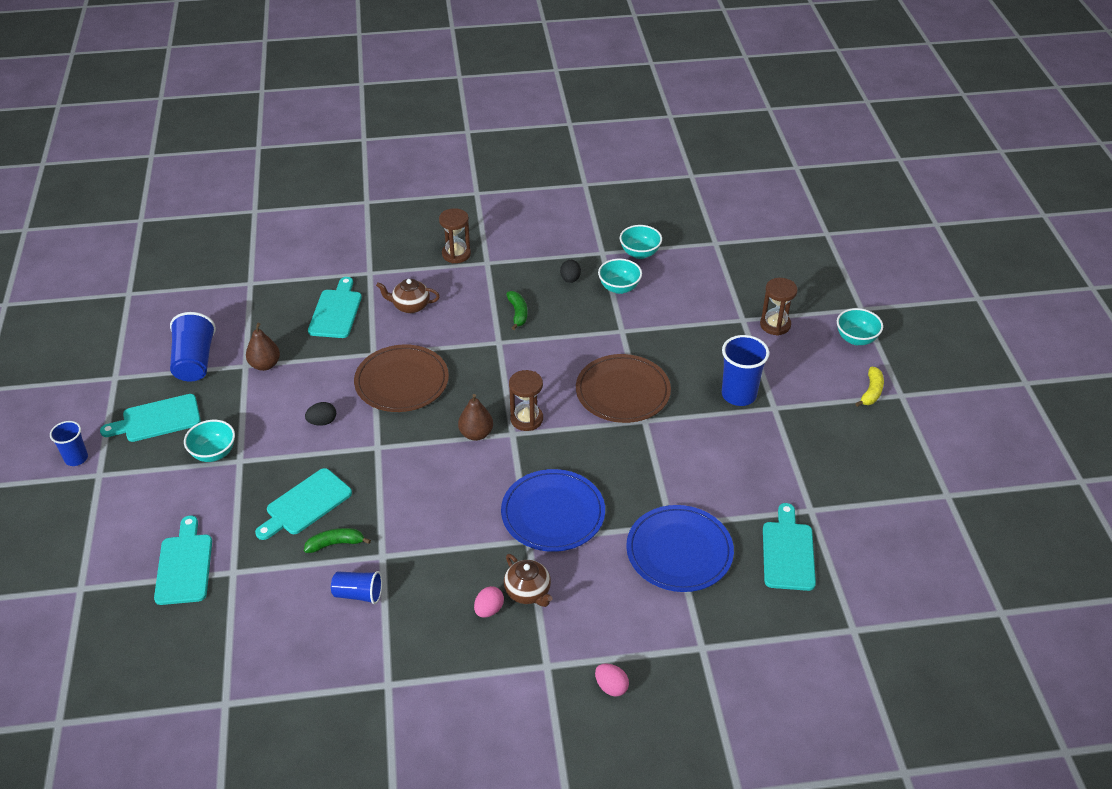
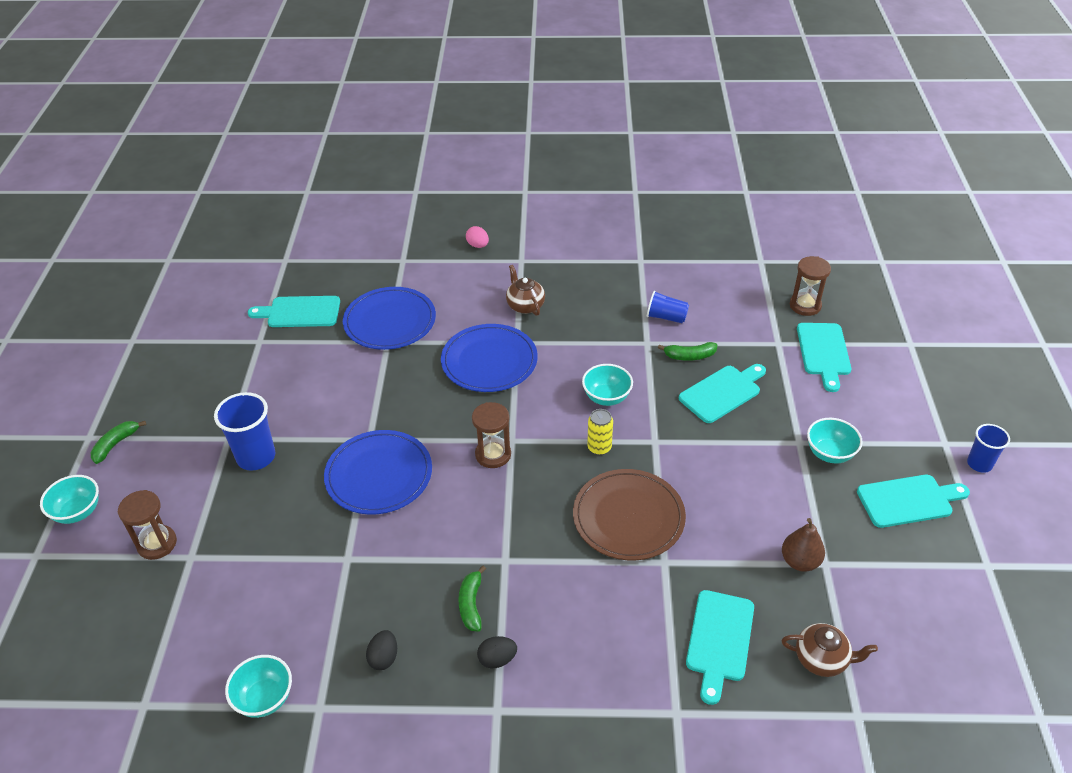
camera: 170 degrees left, 0 degrees up
blue cup [170,312,216,382] -> none
black egg [305,402,336,426] -> black egg moved to [477,636,517,668]
brown teapot [376,279,440,313] -> brown teapot moved to [782,623,878,677]
brown hourglass [439,208,471,263] -> brown hourglass moved to [790,256,831,316]
brown pear [458,394,493,441] -> none
pink egg [474,586,504,618] -> none
brown plate [576,354,671,423] -> blue plate [324,430,432,515]
turquoise bowl [598,259,642,294] -> turquoise bowl moved to [582,364,633,406]
turquoise cutting board [763,503,816,591] -> turquoise cutting board turned 75 degrees clockwise [248,296,340,327]
yellow banana [855,367,884,407] -> green banana [91,421,146,464]
none -> yellow can [587,409,613,455]

